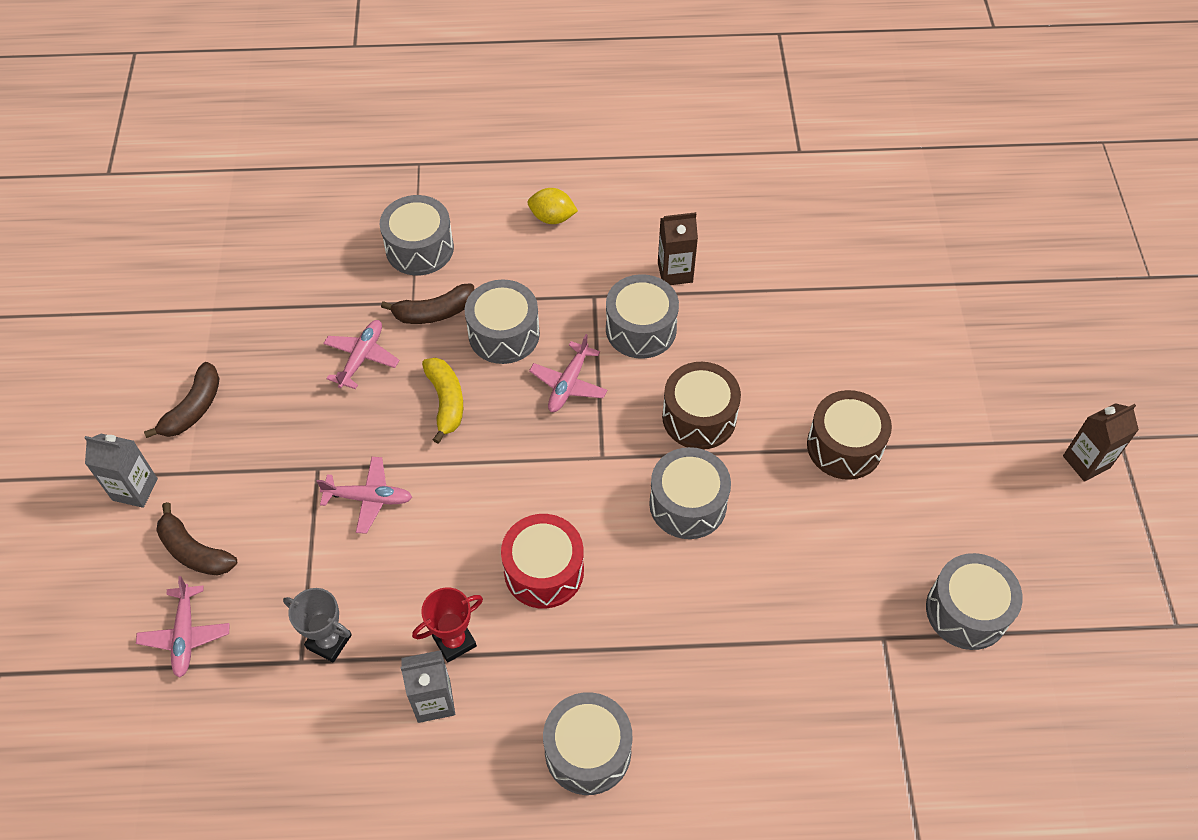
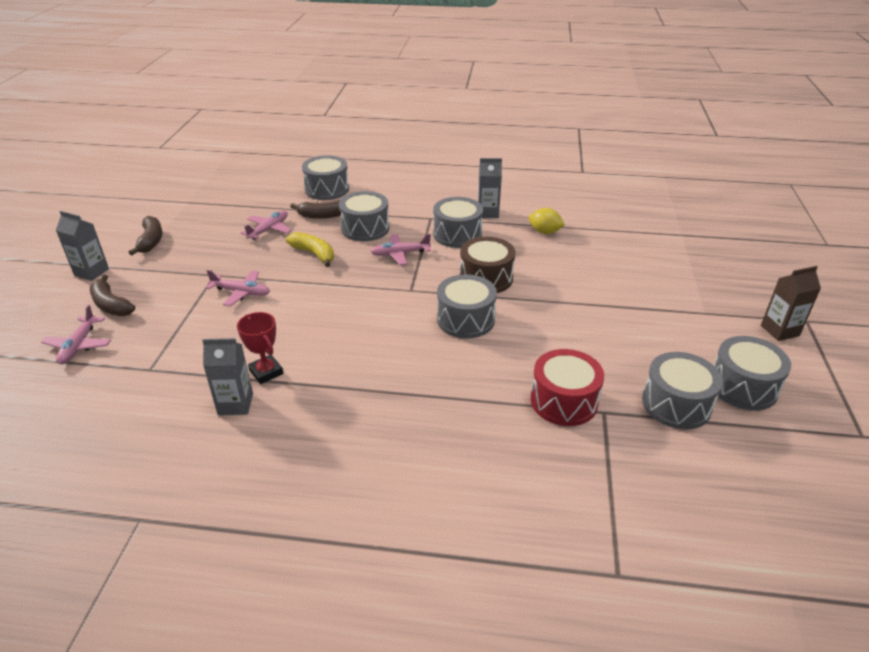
camera: 10 degrees right, 20 degrees down
brown banana [144,362,220,438] -> brown banana turned 45 degrees counterclockwise [129,216,162,255]
grey trophy [283,588,352,663] -> none
red trophy [412,588,483,663] -> red trophy turned 75 degrees clockwise [237,312,284,384]
yellow banana [422,357,463,444] -> yellow banana turned 45 degrees counterclockwise [286,232,334,267]
red drum [501,514,584,608] -> red drum moved to [531,349,604,426]
yellow lemon [528,188,578,224] -> yellow lemon moved to [529,208,565,234]
pink plane [529,334,607,412] -> pink plane turned 45 degrees clockwise [370,234,431,265]
grey drum [543,692,632,795] -> grey drum moved to [714,336,791,411]
brown carton [658,212,698,285] -> grey carton [478,158,502,218]
brown drum [807,390,892,480] -> none

